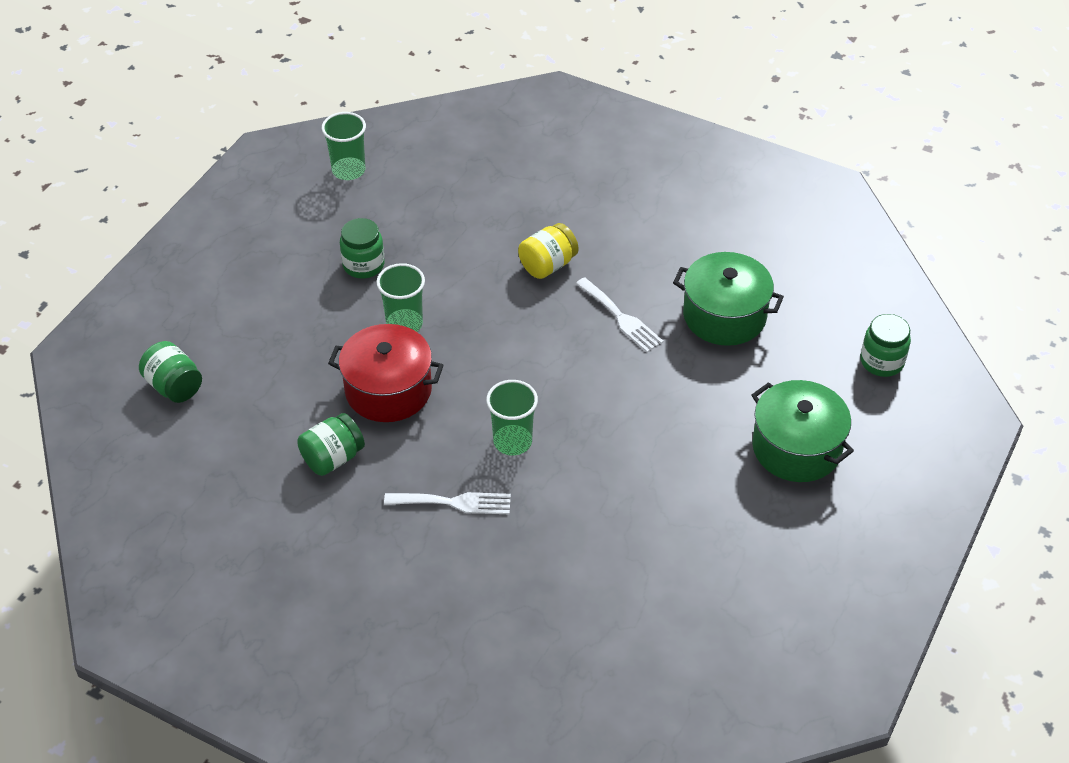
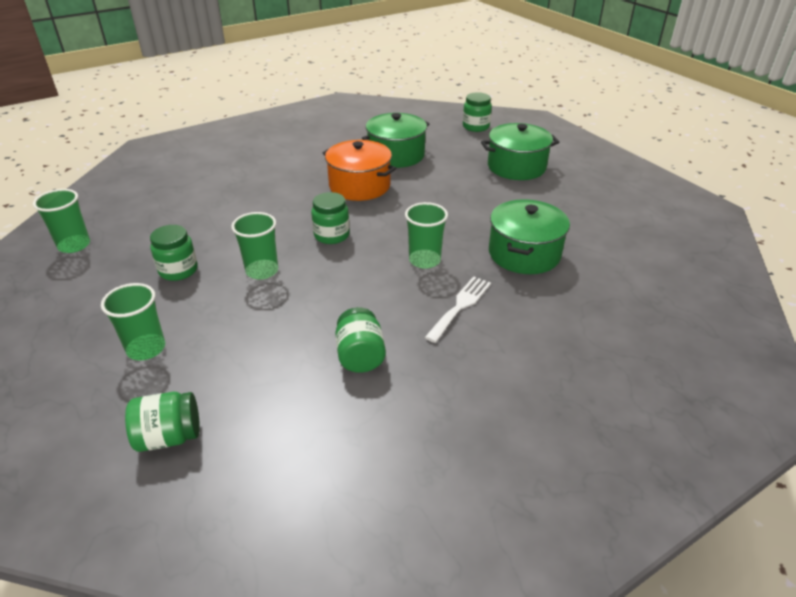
camera: 60 degrees left, 10 degrees down
red pot [328,324,444,422] -> none
yellow jar [518,223,579,279] -> none
white fork [576,277,664,352] -> orange pot [323,140,396,201]
none -> green cup [101,283,165,361]
none -> green jar [311,192,350,244]
none -> green pot [489,199,570,274]

